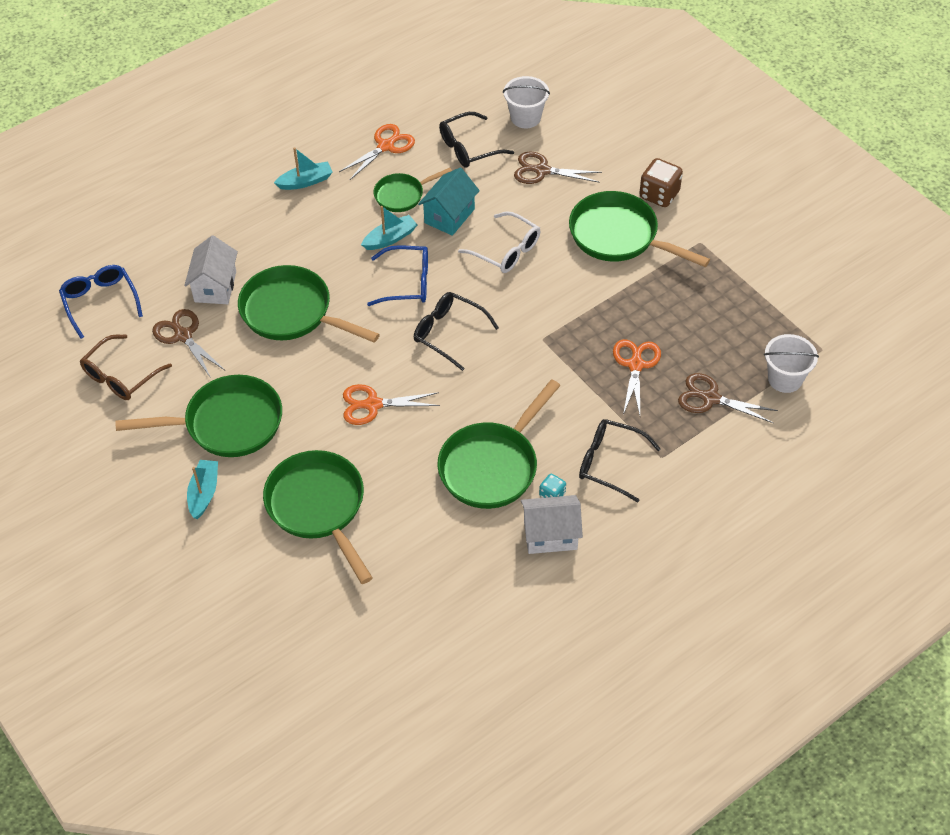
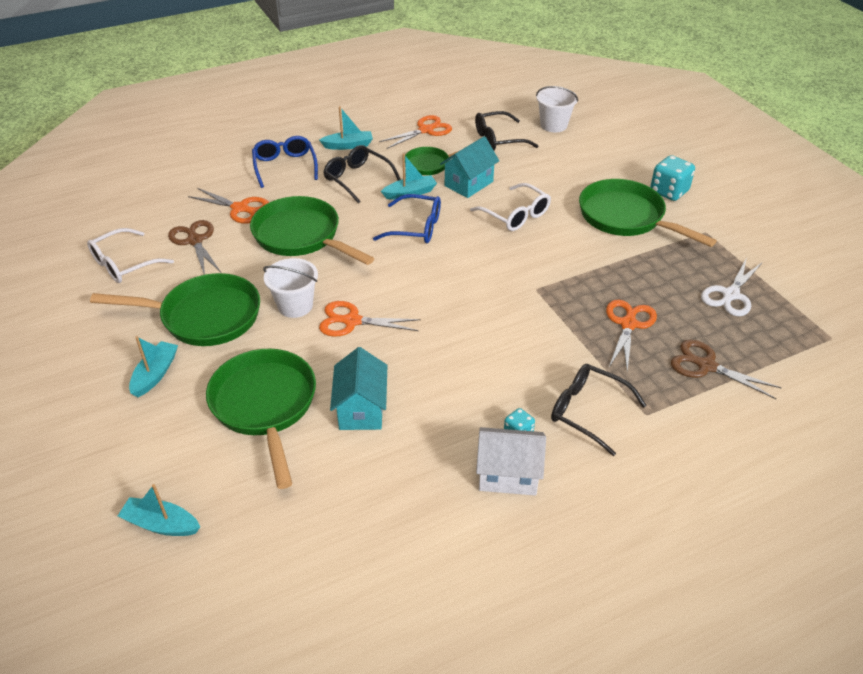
camera: 10 degrees right, 10 degrees down
blue glasses [59,265,143,339] -> blue glasses moved to [252,136,318,188]
brown glasses [80,335,172,400] -> white glasses [87,228,174,283]
white house [184,236,238,304] -> orange scissors [188,188,269,224]
black glasses [414,292,499,371] -> black glasses moved to [323,145,401,204]
green pan [437,379,561,509] -> none
brown scissors [514,151,602,184] -> none
brown dice [639,158,683,207] -> turquoise dice [650,155,695,201]
white bucket [764,334,819,393] -> white bucket moved to [263,258,318,318]
none -> turquoise boat [118,484,200,536]
none -> turquoise house [330,347,388,430]
none -> white scissors [701,257,763,316]

